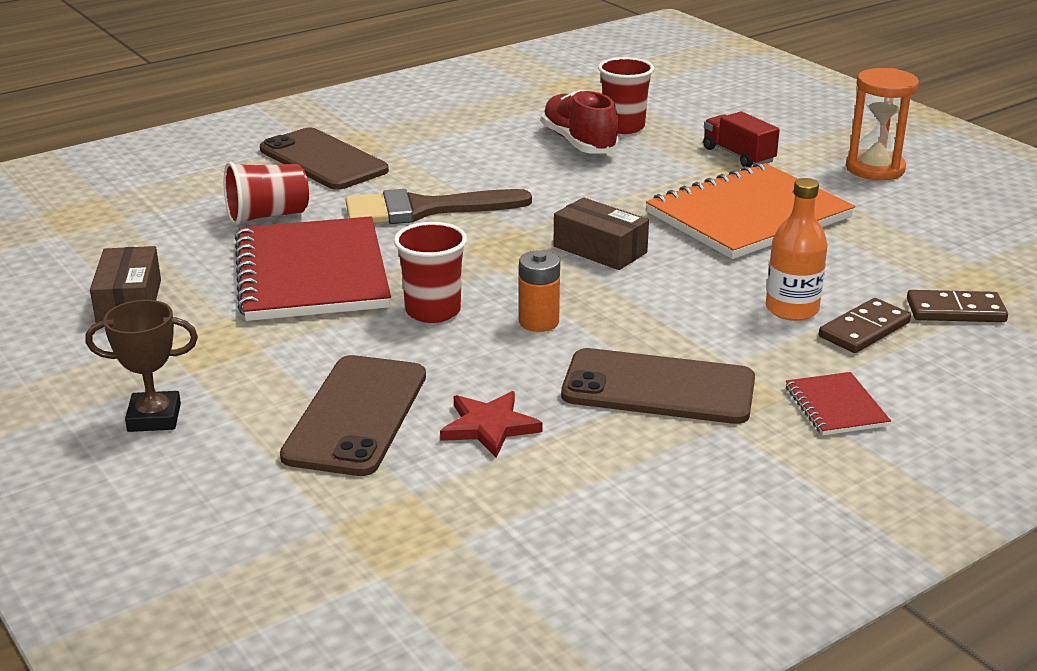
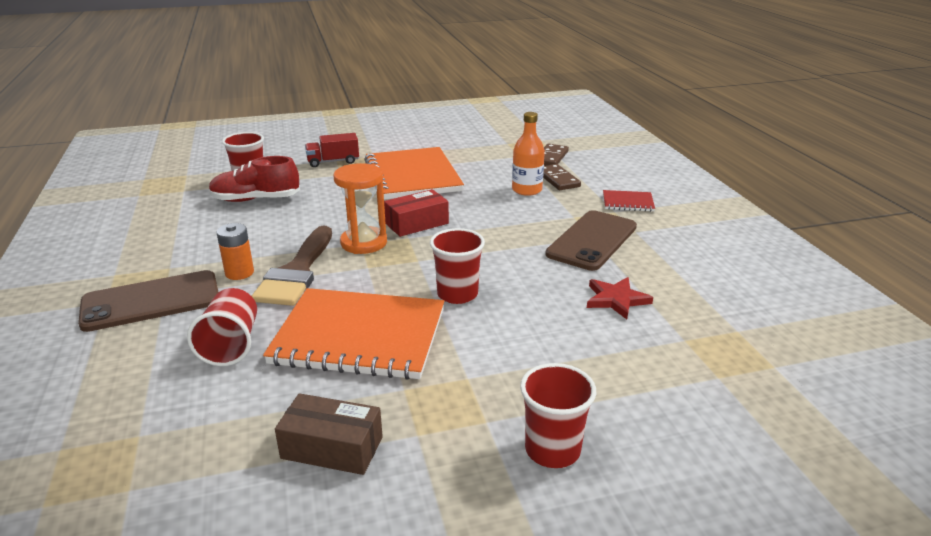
camera: 70 degrees left, 0 degrees up
brown trophy [85,300,198,432] -> red cup [520,363,596,468]
red notebook [235,216,391,321] -> orange notebook [263,288,444,380]
brown phone [280,355,426,476] -> none
orange battery [519,250,560,332] -> orange battery moved to [216,223,254,280]
brown box [553,197,649,270] -> red box [384,189,449,237]
orange hourglass [846,68,919,180] -> orange hourglass moved to [334,163,387,254]

